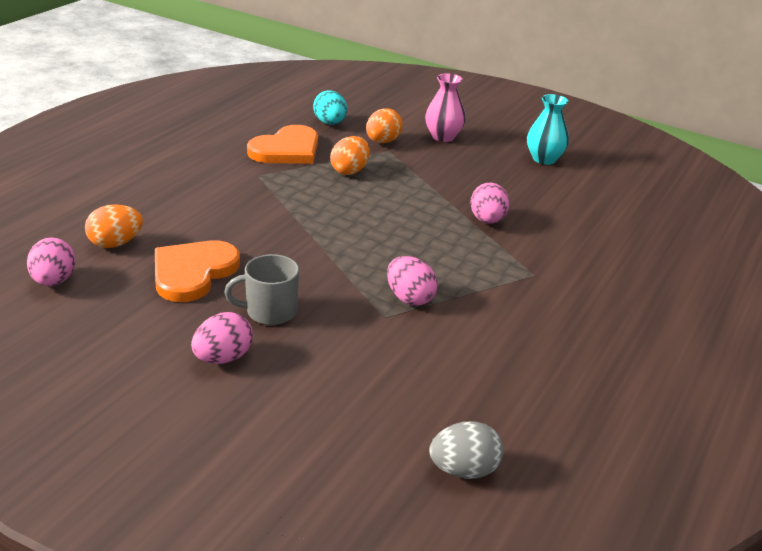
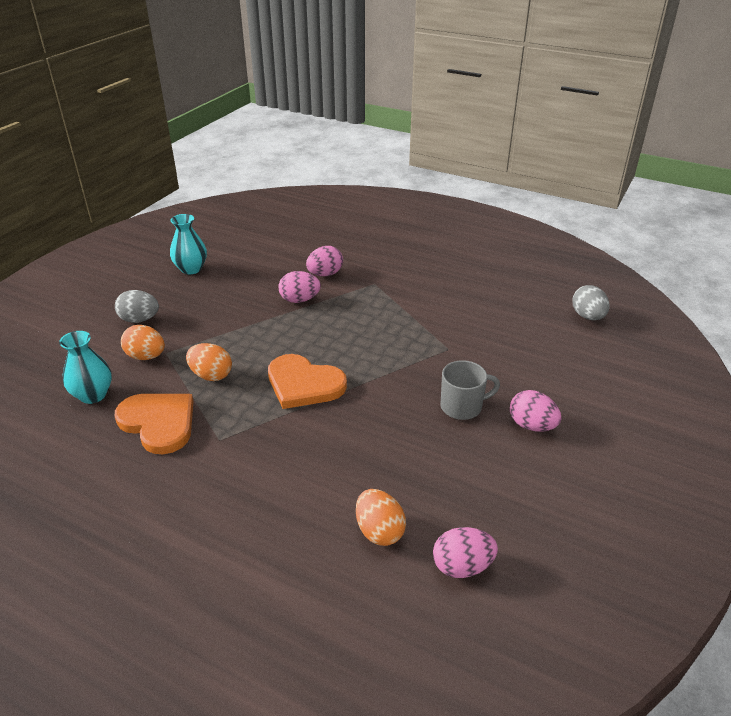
camera: 90 degrees left, 5 degrees up
orange heart [155,240,240,302] -> orange heart moved to [268,354,347,409]
grey mug [224,254,299,325] -> grey mug turned 90 degrees counterclockwise [440,360,500,420]
turquoise egg [313,90,347,125] -> turquoise vase [59,331,112,404]
pink egg [387,256,438,306] -> pink egg moved to [306,246,343,276]
pink vase [425,73,466,142] -> grey egg [115,290,159,323]

